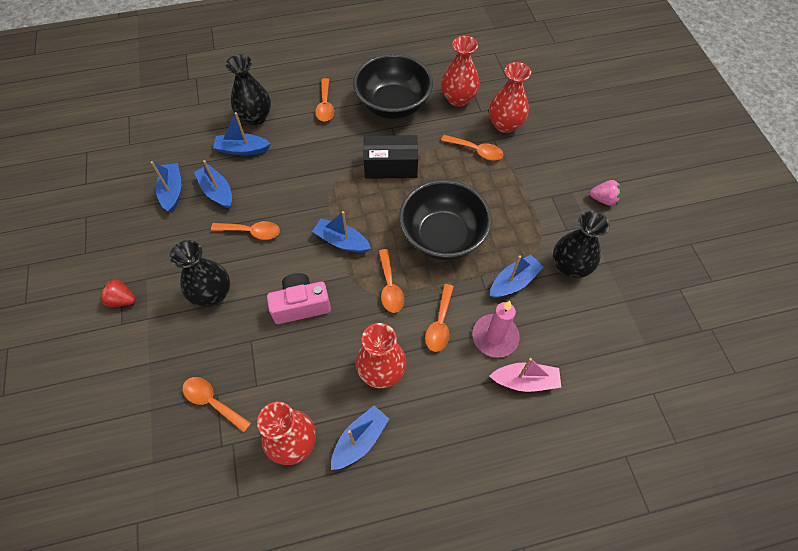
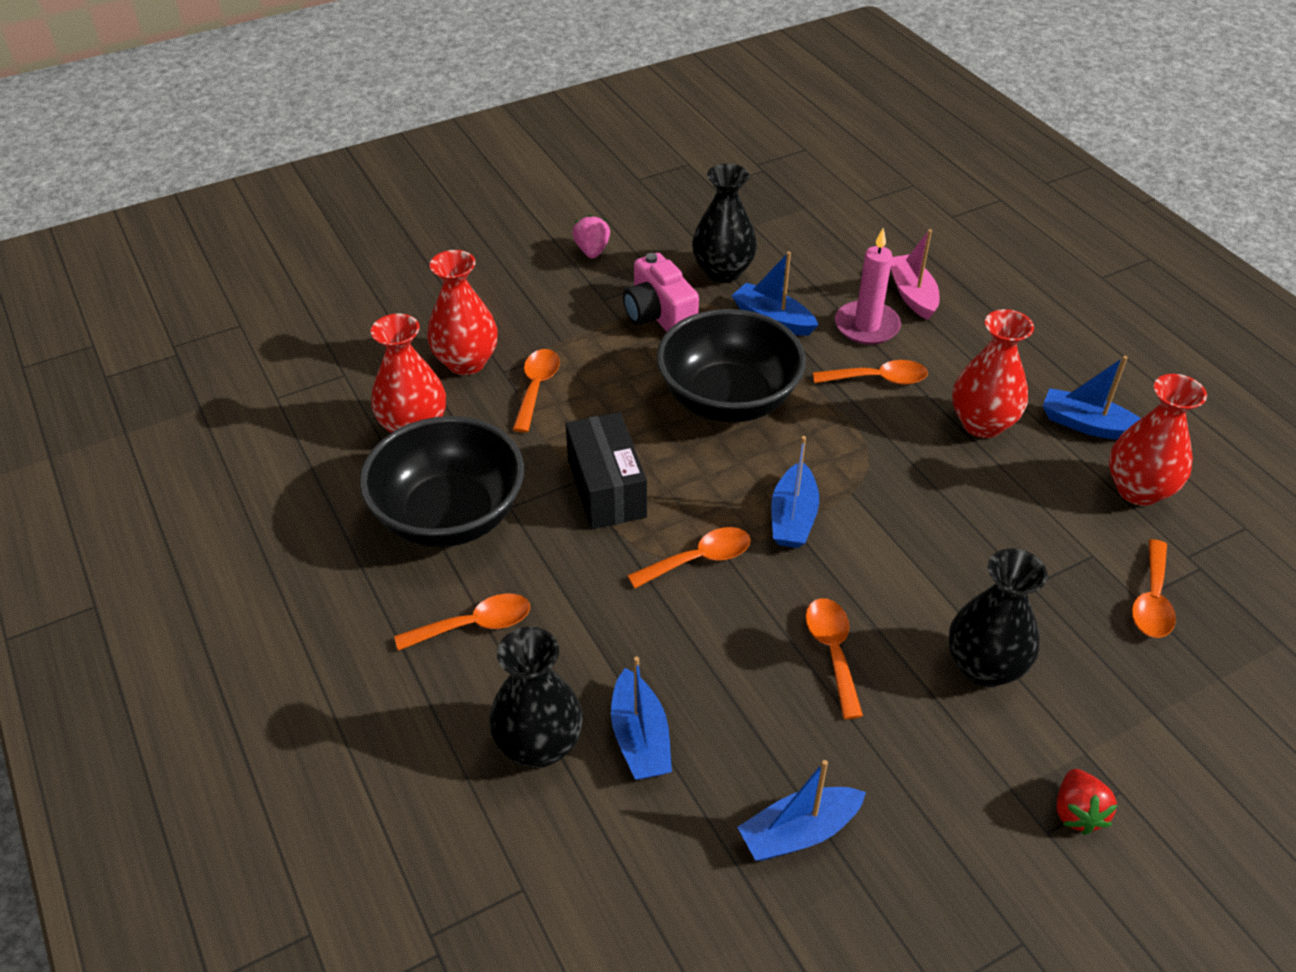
camera: 105 degrees left, 15 degrees down
blue boat [194,160,232,209] -> none
pink camera [267,273,331,324] -> pink camera moved to [623,253,699,332]
orange spoon [378,249,404,313] -> orange spoon moved to [627,527,751,588]

